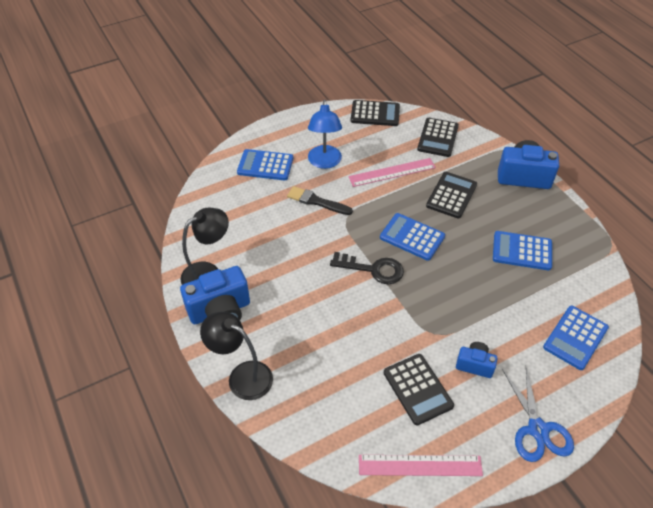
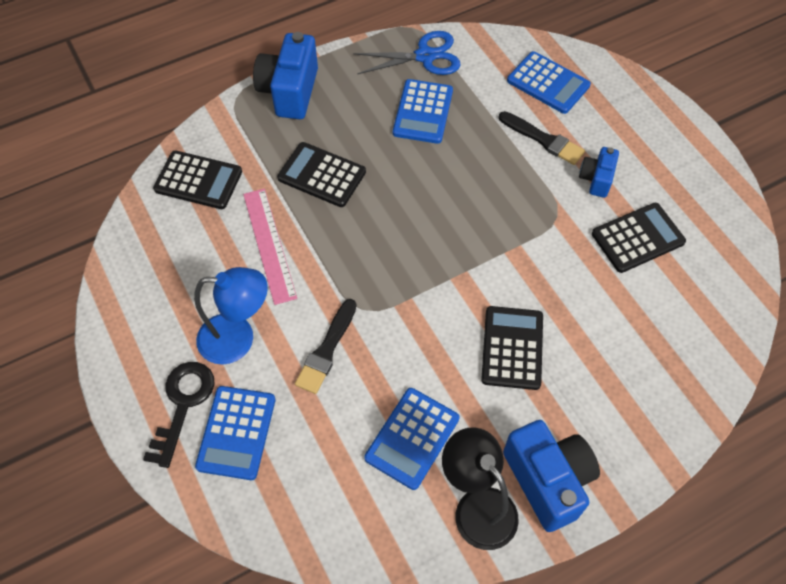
camera: 90 degrees left, 10 degrees up
black lamp [200,312,273,400] -> none
black key [330,252,404,284] -> black key moved to [143,362,215,468]
black calculator [351,100,400,126] -> black calculator moved to [481,306,543,390]
pink ruler [359,455,483,476] -> none
blue calculator [380,213,445,261] -> blue calculator moved to [364,388,459,490]
blue scissors [502,367,574,462] -> blue scissors moved to [353,31,461,75]
none -> black brush [499,111,585,165]

